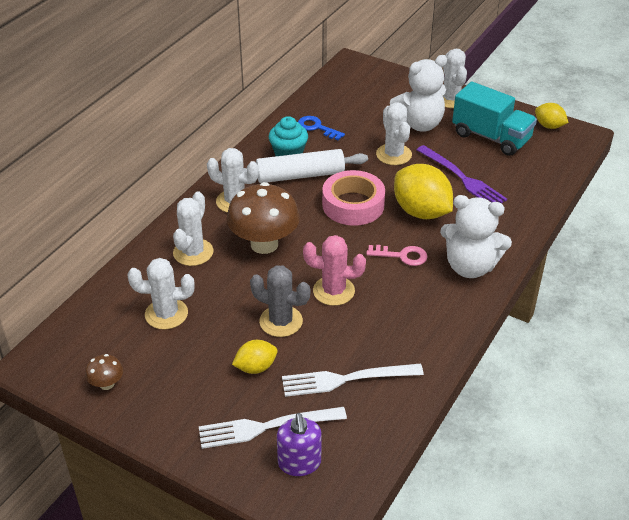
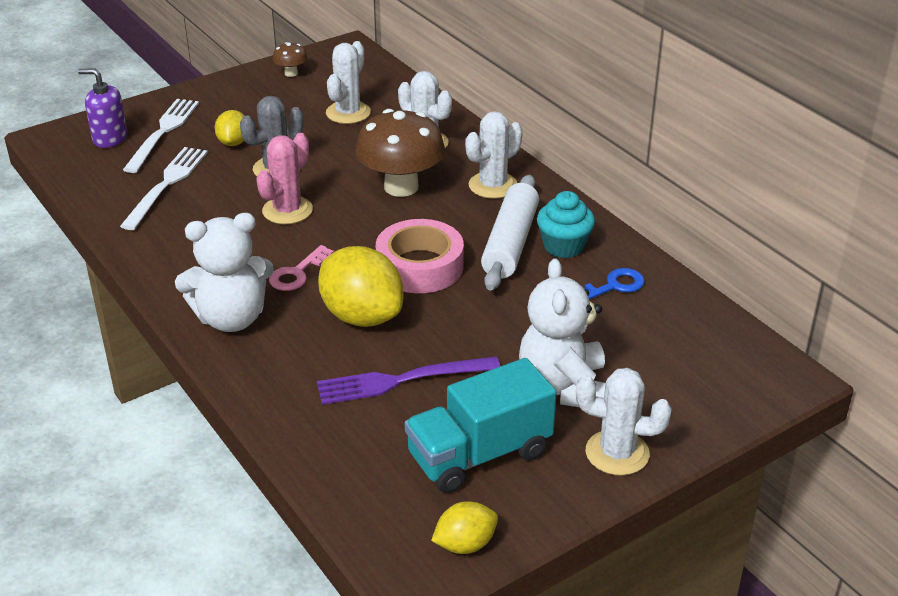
camera: 115 degrees right, 5 degrees down
white cactus [376,102,412,165] -> none
yellow lemon [394,164,453,219] -> yellow lemon turned 60 degrees clockwise [318,246,403,327]
white teddy bear [440,195,512,278] -> white teddy bear turned 150 degrees counterclockwise [175,213,274,332]

